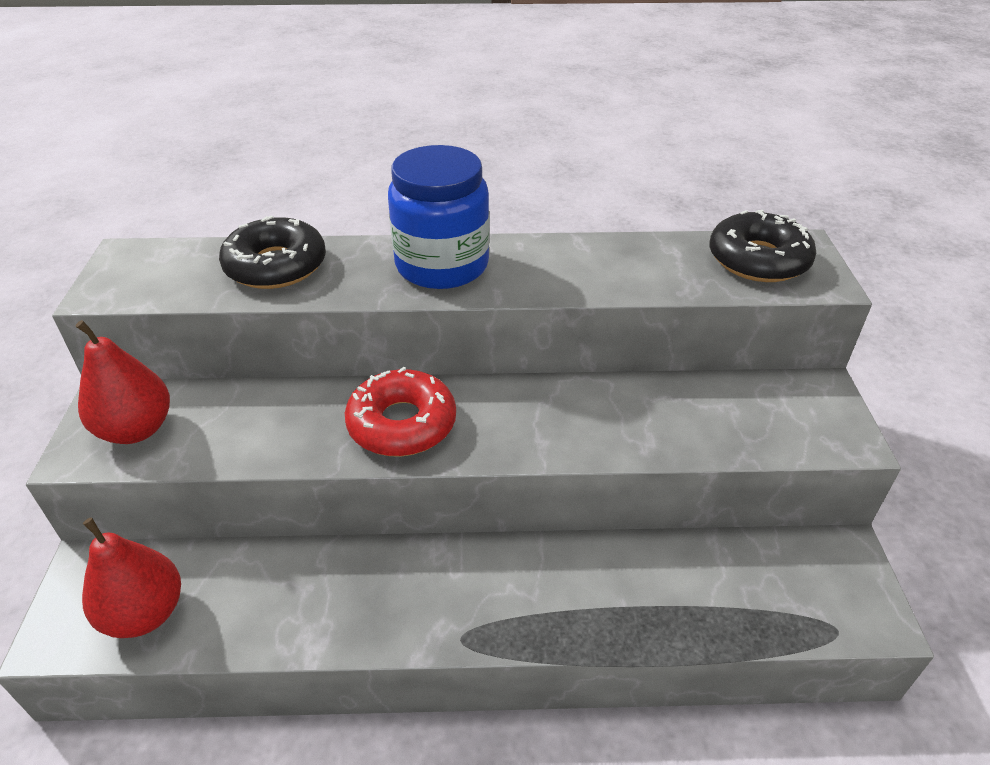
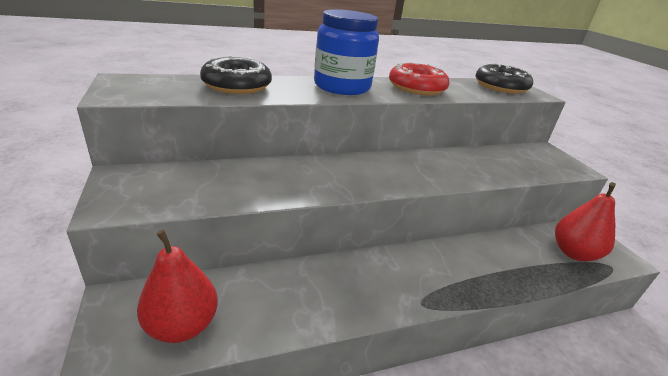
camera: 20 degrees left, 10 degrees down
red pear [75,320,170,444] -> red pear moved to [555,182,616,261]
red donut [345,367,456,456] -> red donut moved to [389,62,450,96]

